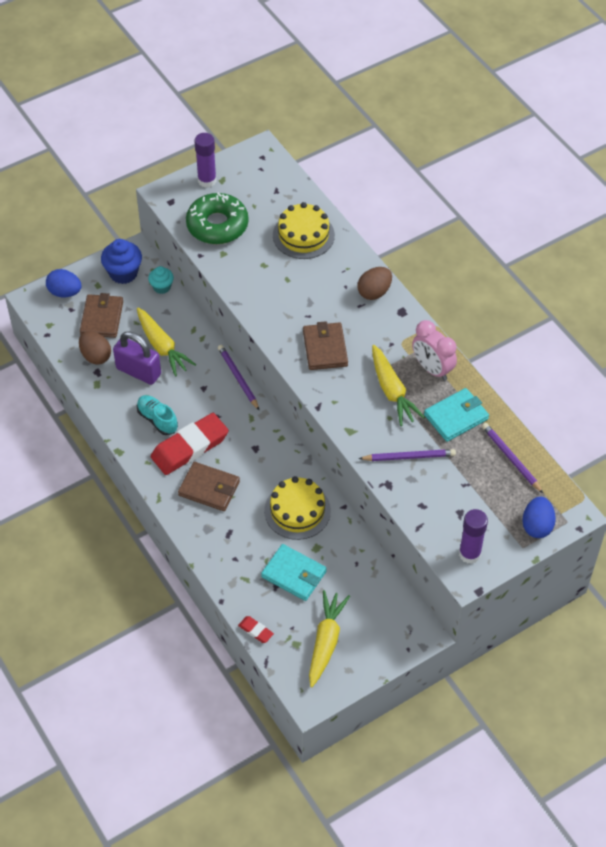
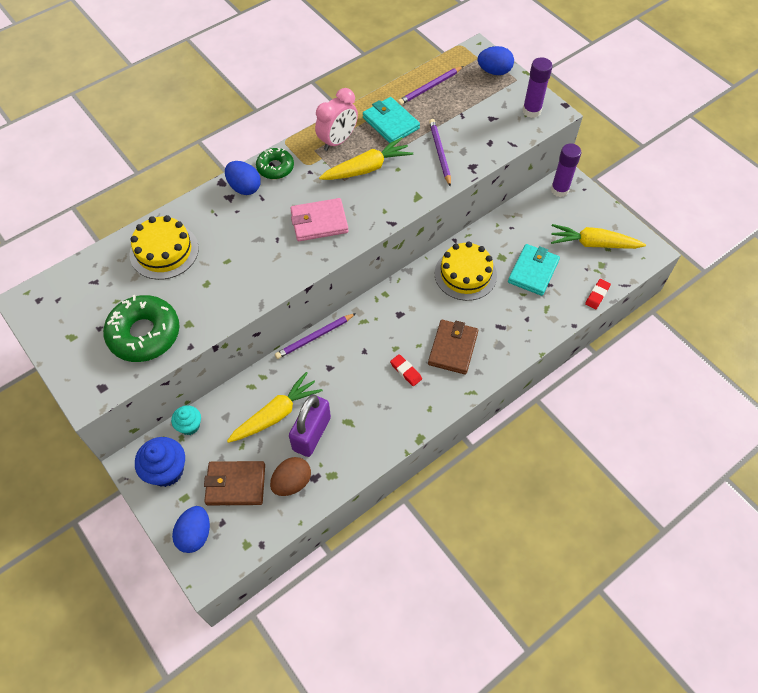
camera: 95 degrees left, 5 degrees up
turquoise shoe [137,395,178,435] -> none
red eraser [151,413,229,475] -> red eraser [390,354,422,386], size x0.43
purple glue stick [194,133,216,188] -> purple glue stick moved to [551,143,581,197]
brown wallet [303,321,348,370] -> pink wallet [290,198,349,241]
brown egg [358,267,392,300] -> blue egg [225,161,261,195]
none -> green donut [256,148,294,179]

